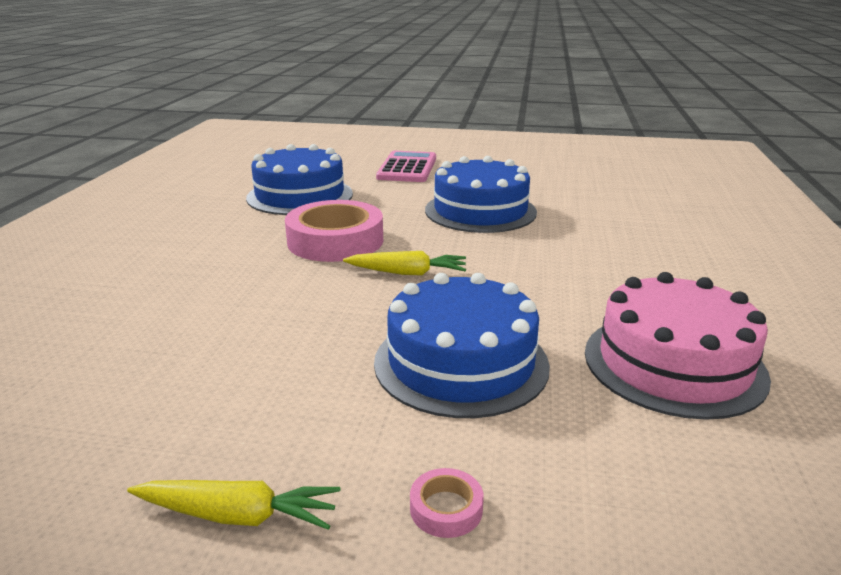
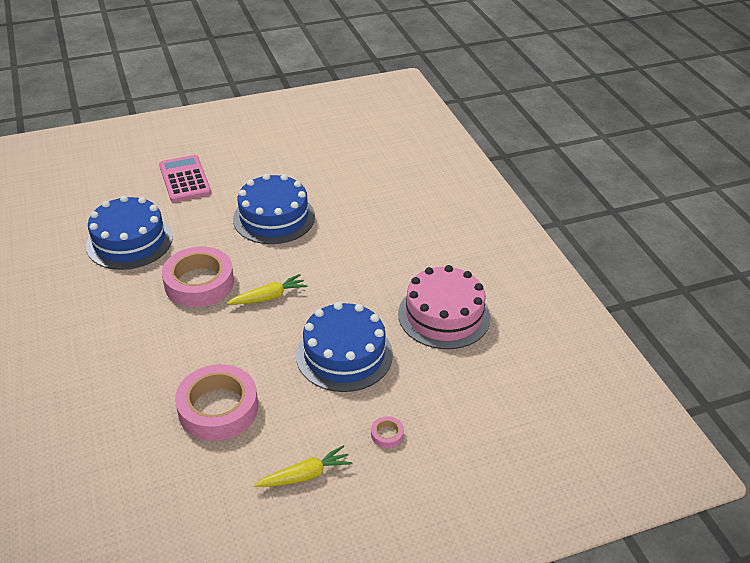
camera: 30 degrees left, 15 degrees up
none -> pink tape [175,364,258,441]

